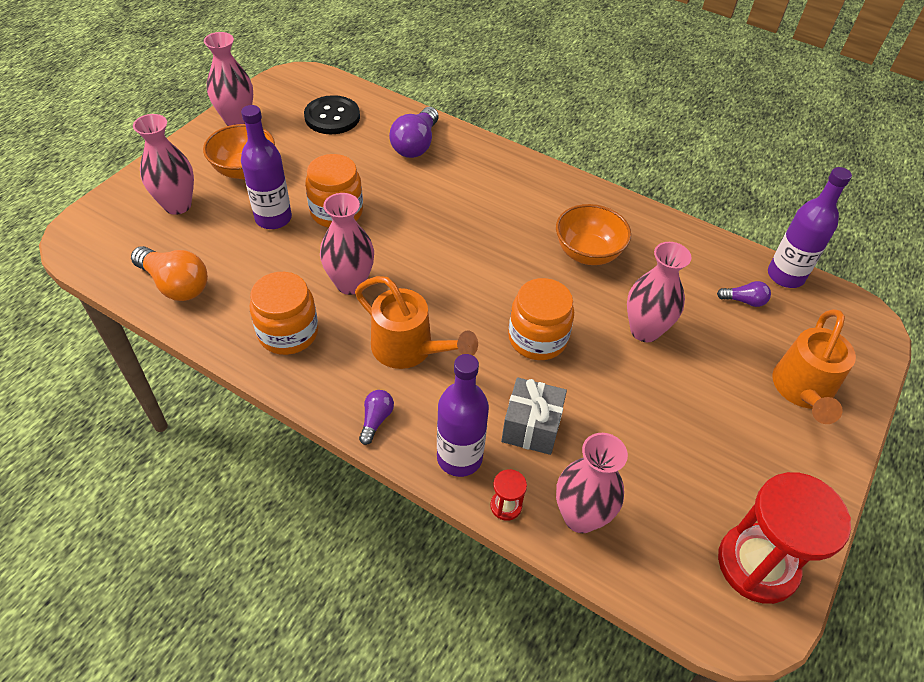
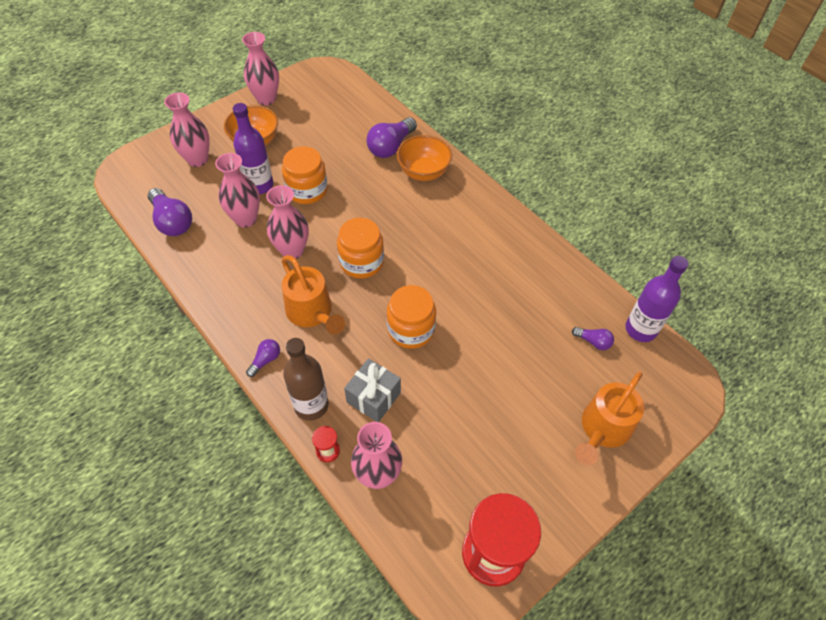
camera: 20 degrees right, 5 degrees up
orange light bulb [131,246,208,301] -> purple light bulb [148,188,192,236]
orange jar [250,272,318,355] -> orange jar moved to [337,218,384,278]
black button [304,95,360,134] -> none
purple bottle [437,354,489,477] -> brown bottle [283,338,329,421]
orange bowl [556,204,631,265] -> orange bowl moved to [397,135,452,181]
pink vase [627,242,691,342] -> pink vase moved to [215,153,260,228]

